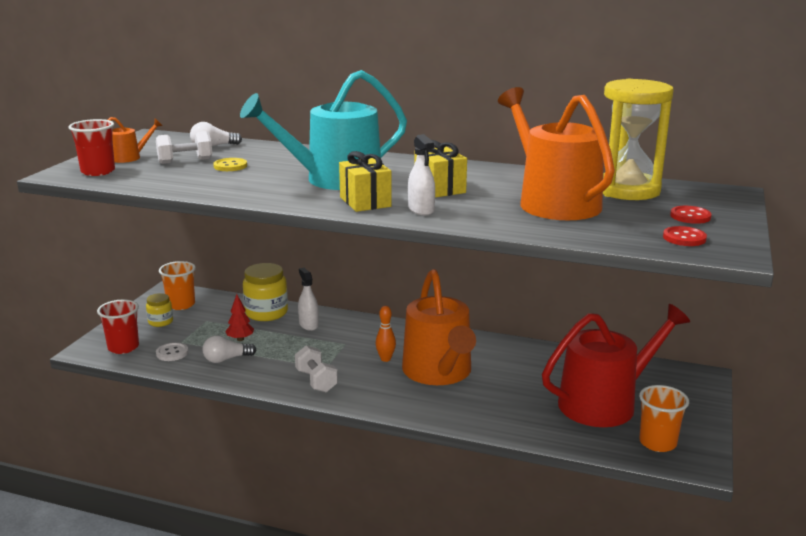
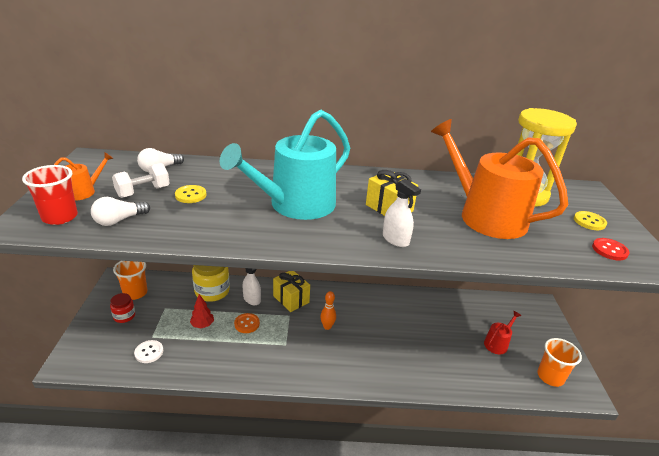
camera: 20 degrees left, 10 degrees up
red cup [97,299,139,354] -> none
yellow jar [146,293,173,327] -> red jar [110,293,135,323]
white light bulb [202,335,256,363] -> white light bulb moved to [91,197,150,226]
white dumbbell [295,345,338,392] -> none
yellow gift [339,151,392,212] -> yellow gift moved to [273,271,310,312]
orange watering can [402,269,476,385] -> none
red watering can [542,304,690,427] -> red watering can [484,311,521,354], size x0.43
red button [670,206,712,224] -> yellow button [574,211,607,230]
none -> orange button [234,313,260,333]

